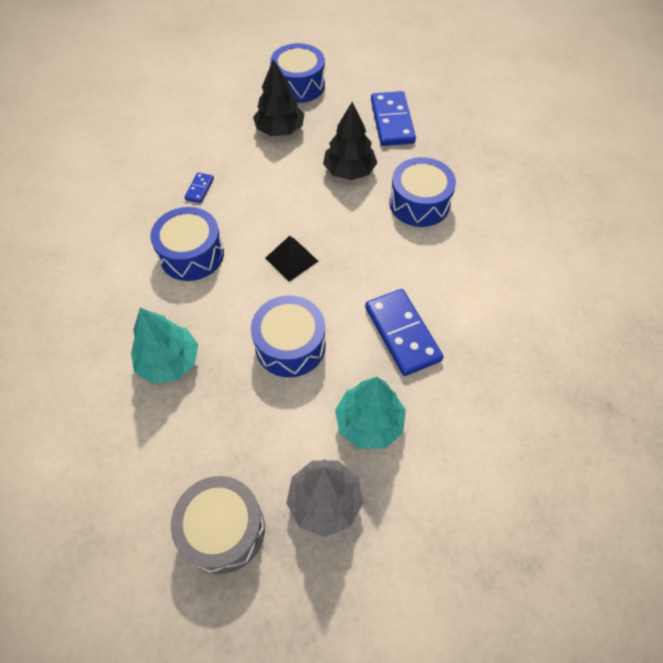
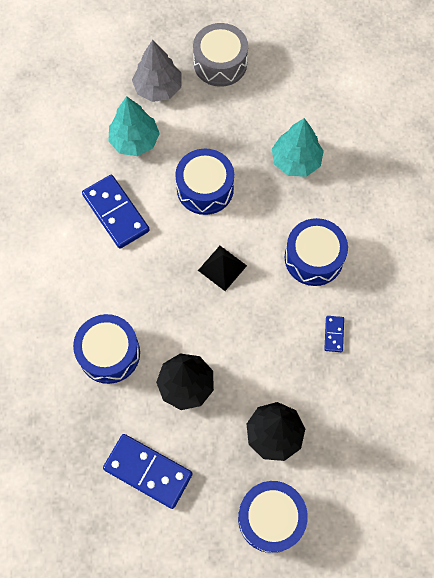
camera: 170 degrees right, 10 degrees up
blue domino [371,91,416,146] -> blue domino turned 45 degrees counterclockwise [103,434,192,509]

